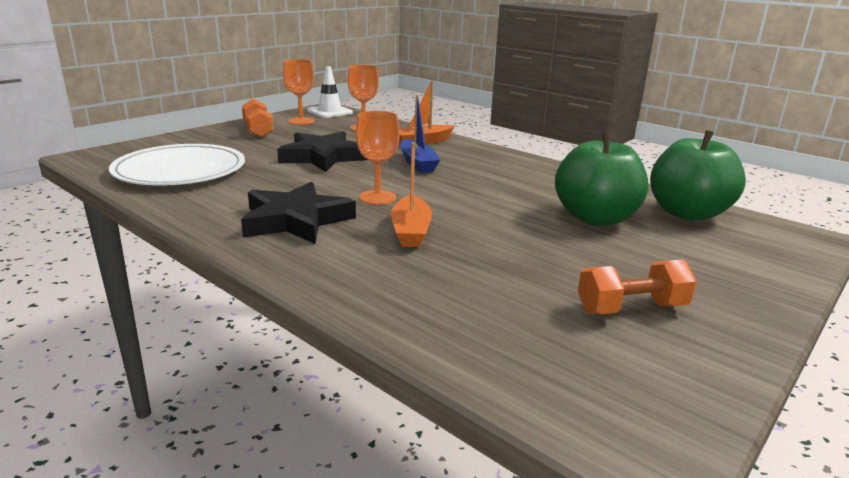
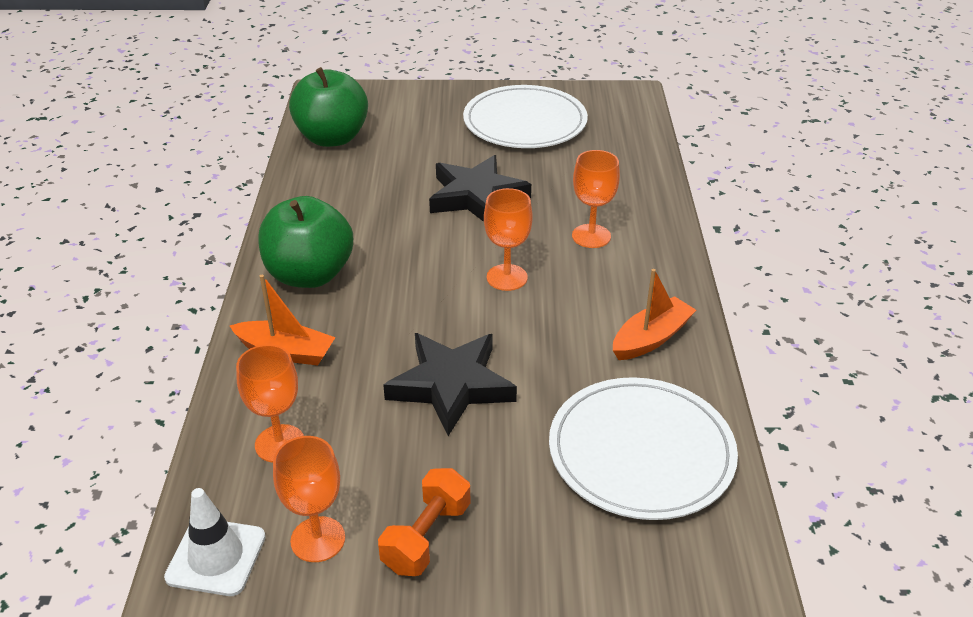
camera: 130 degrees left, 15 degrees up
black star [241,182,356,244] -> black star moved to [429,155,531,222]
orange boat [391,142,432,247] -> orange boat moved to [613,269,696,360]
blue boat [401,95,440,173] -> none
green apple [555,133,648,226] -> green apple moved to [258,196,353,288]
orange dumbbell [578,259,697,314] -> white plate [463,85,588,148]
none -> orange goblet [572,150,620,248]

